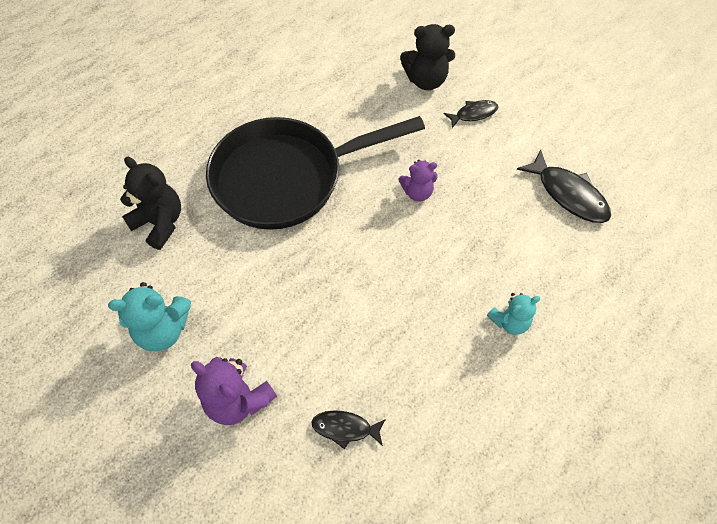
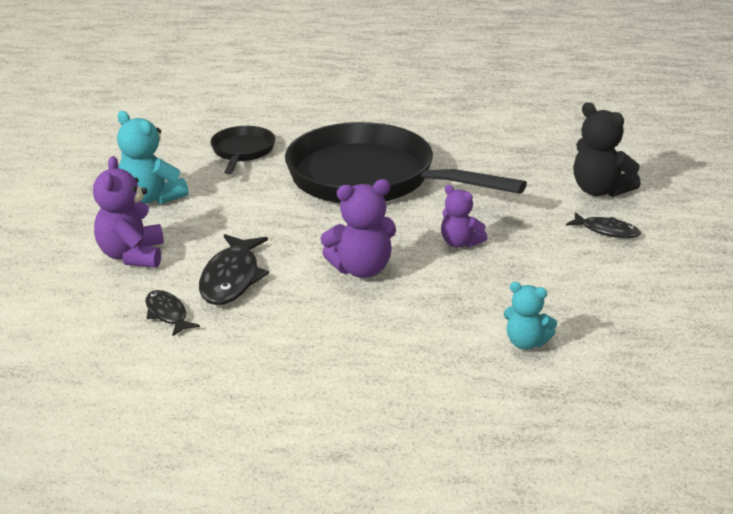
camera: 50 degrees right, 30 degrees down
black teddy bear [120,157,181,250] -> black pan [210,126,275,174]
turquoise teddy bear [487,293,540,335] -> turquoise teddy bear moved to [504,282,557,350]
black fish [517,150,611,223] -> black fish moved to [199,234,269,305]
none -> purple teddy bear [320,179,396,278]

